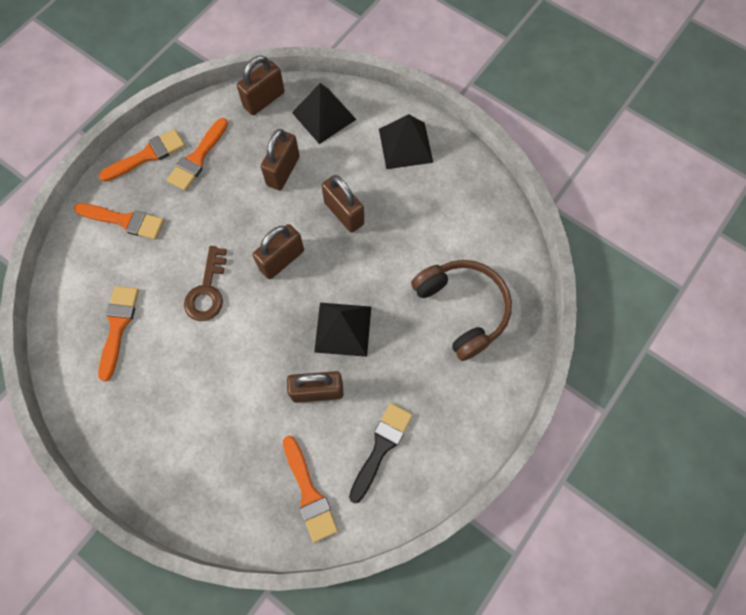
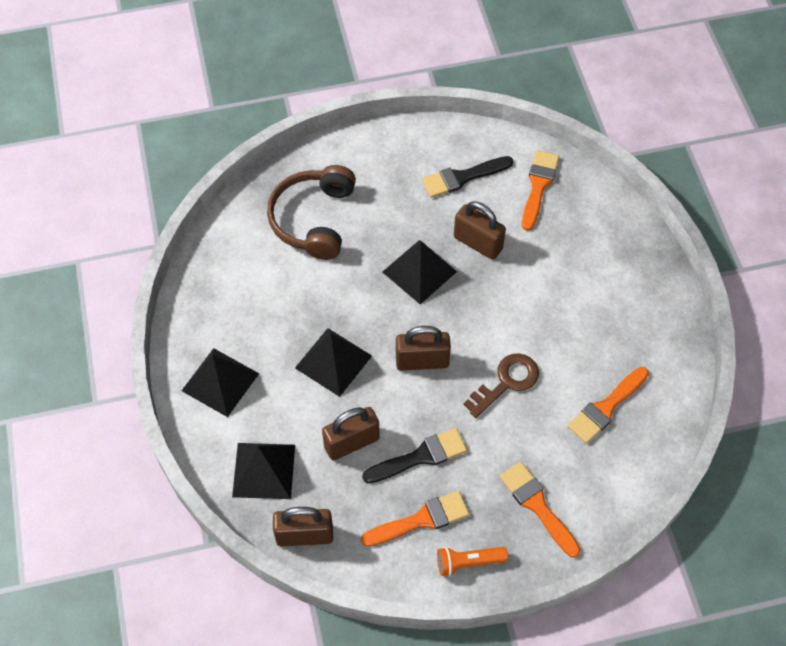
camera: 140 degrees left, 10 degrees down
orange brush [99,129,185,182] -> orange flashlight [437,547,508,576]
brown padlock [322,175,364,233] -> black pyramid [295,328,372,397]
none -> black brush [362,428,467,483]

